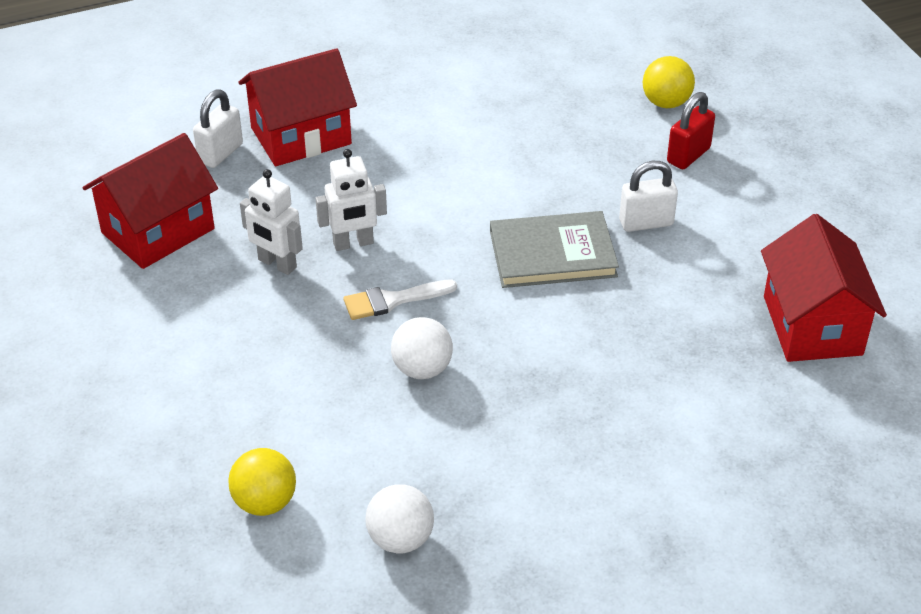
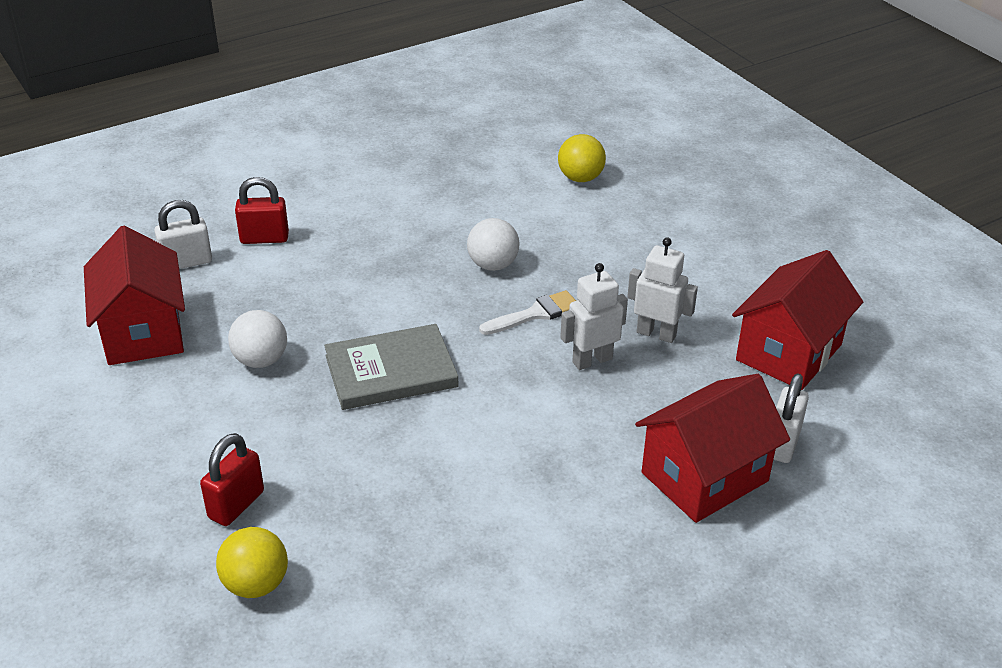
camera: 170 degrees right, 5 degrees down
white ball [365,484,434,553] -> white ball moved to [228,310,287,368]
white padlock [619,161,678,232] -> white padlock moved to [155,200,212,269]
none -> red padlock [235,177,289,244]

